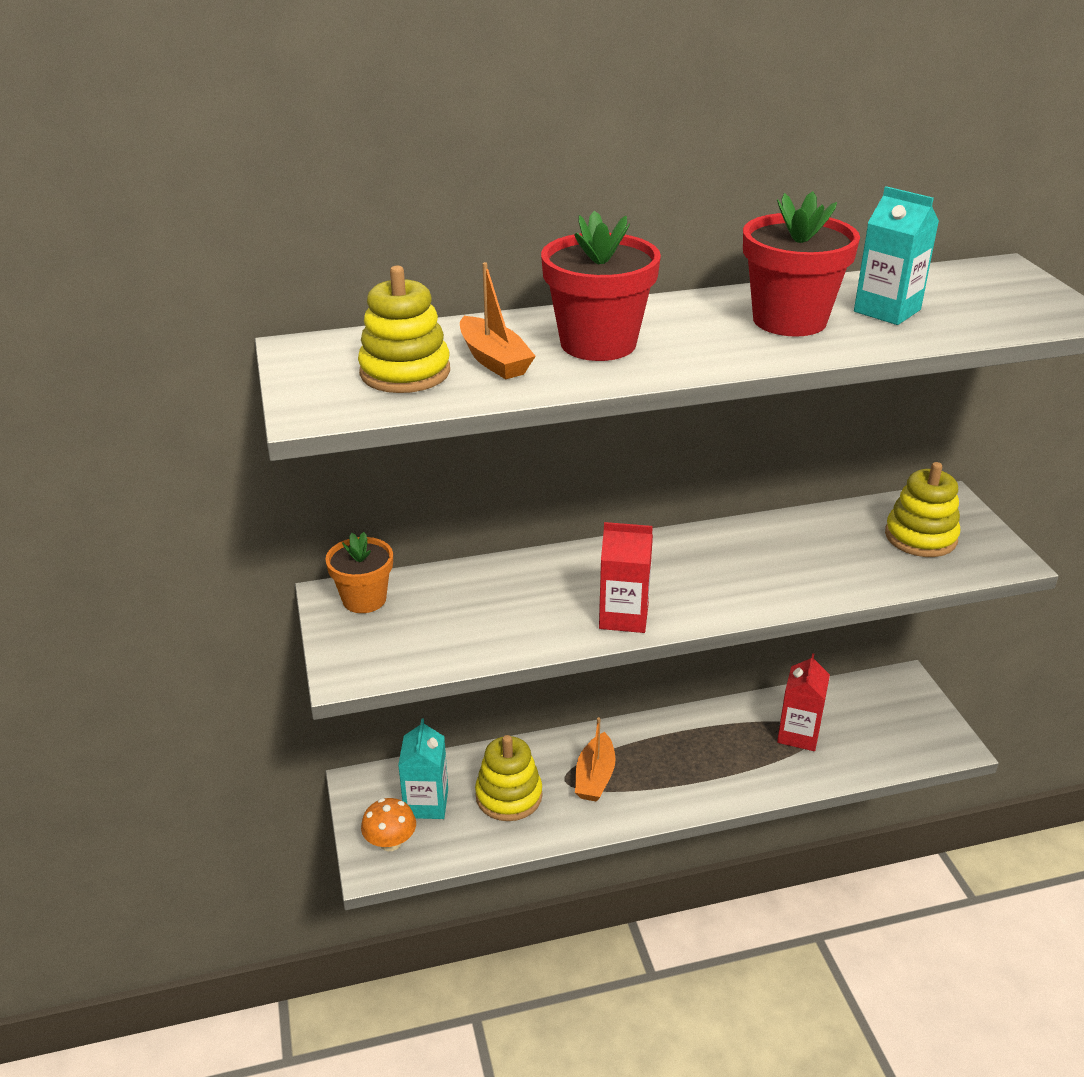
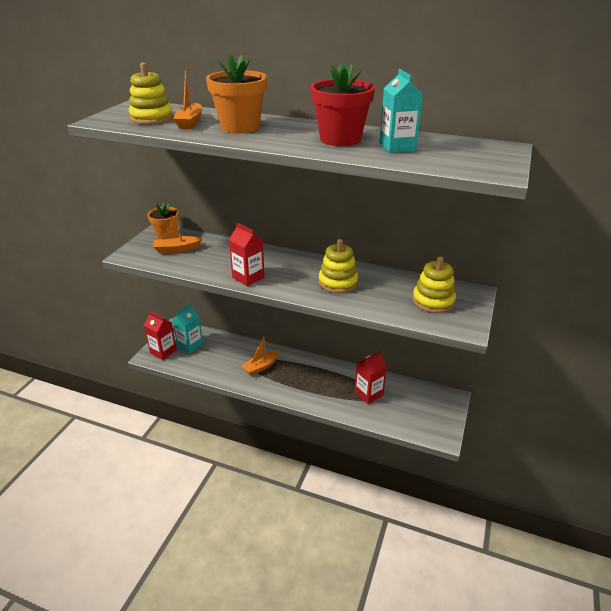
camera: 35 degrees right, 0 degrees up
orange mushroom [361,798,416,851] -> red carton [144,311,177,360]
yellow stacking toy [475,735,542,821] -> yellow stacking toy moved to [319,239,358,293]
red flower pot [541,210,661,361] -> orange flower pot [206,55,267,134]
none -> orange boat [153,213,202,253]

